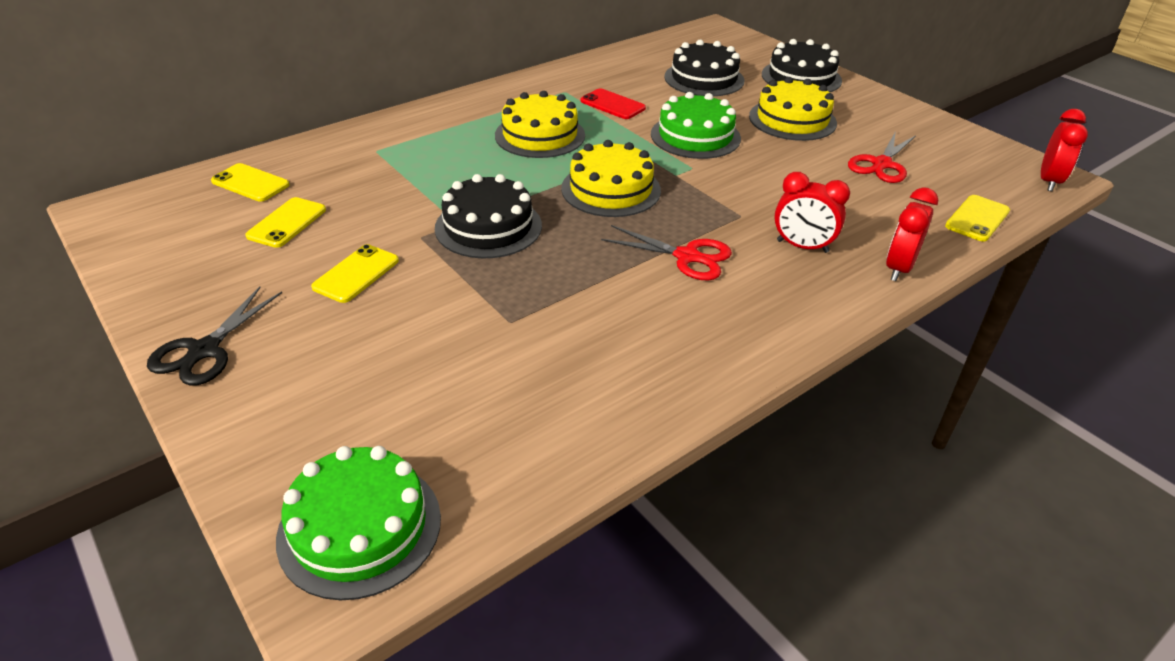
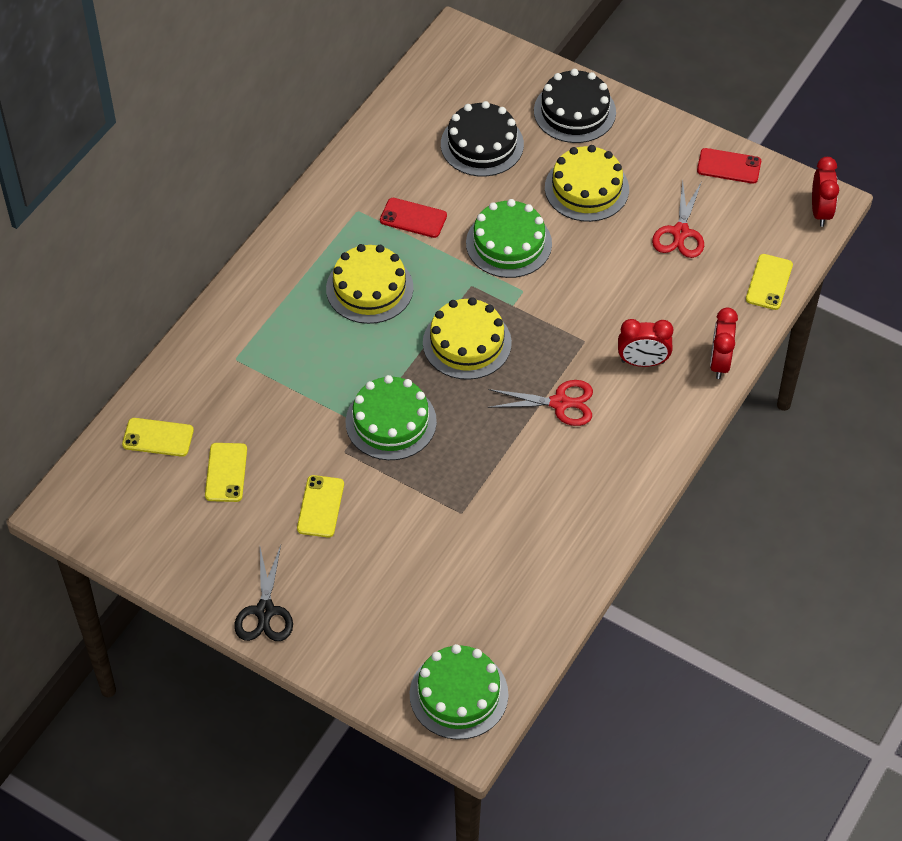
camera: 20 degrees left, 15 degrees up
black cake [435,174,542,258] -> green cake [346,375,437,460]
none -> red phone [697,148,761,184]

